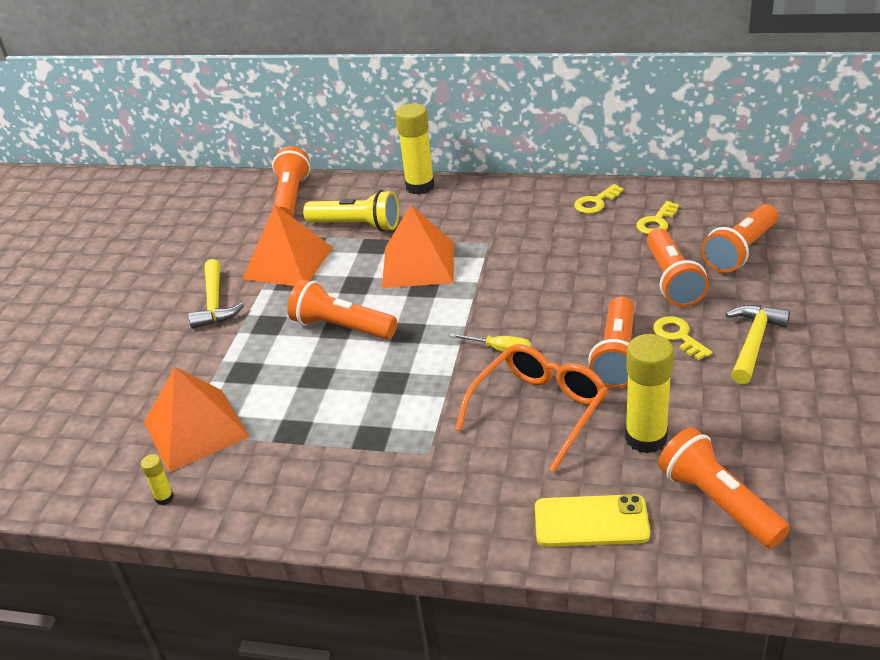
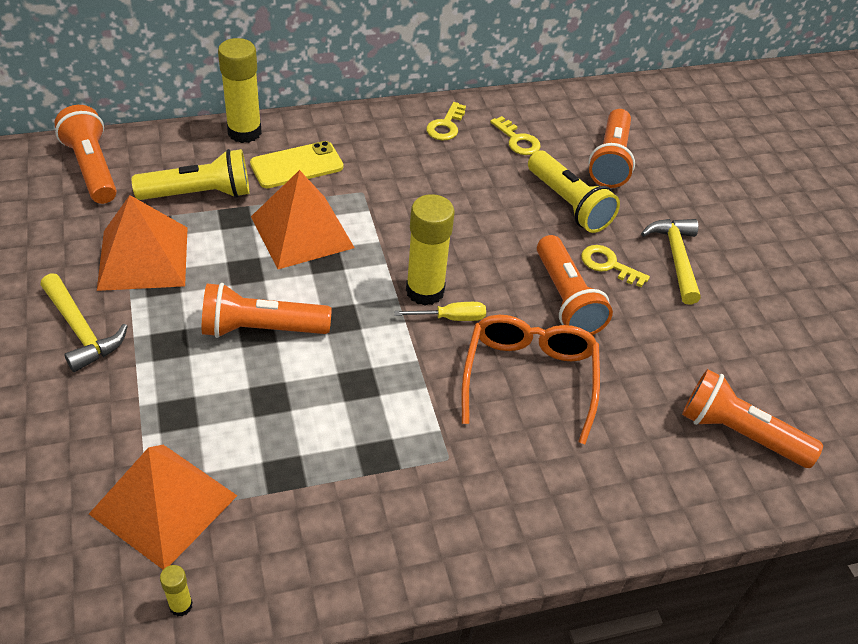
camera: 35 degrees left, 10 degrees up
yellow phone [535,494,650,547] -> yellow phone moved to [250,141,343,188]
yellow glue stick [625,334,674,453] -> yellow glue stick moved to [406,194,455,305]
yellow key [636,201,679,234] -> yellow key turned 45 degrees counterclockwise [490,116,541,155]
orange flashlight [646,228,709,307] -> yellow flashlight [528,151,620,233]

